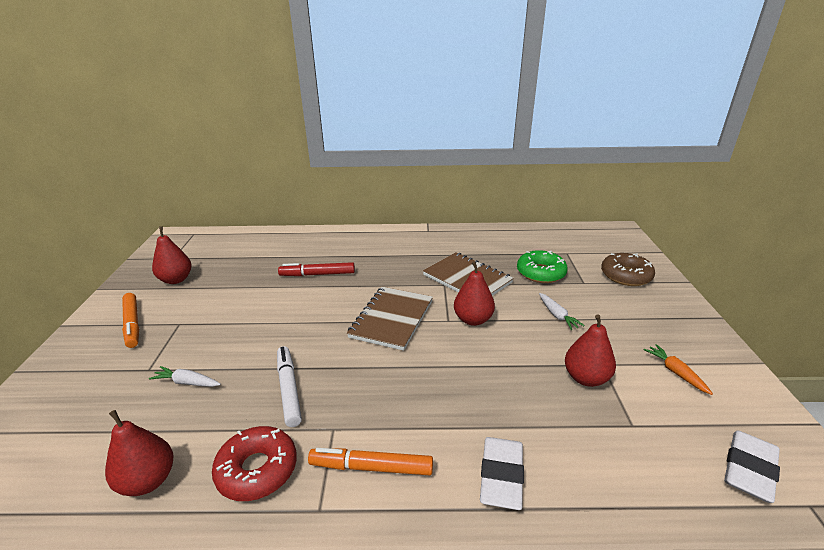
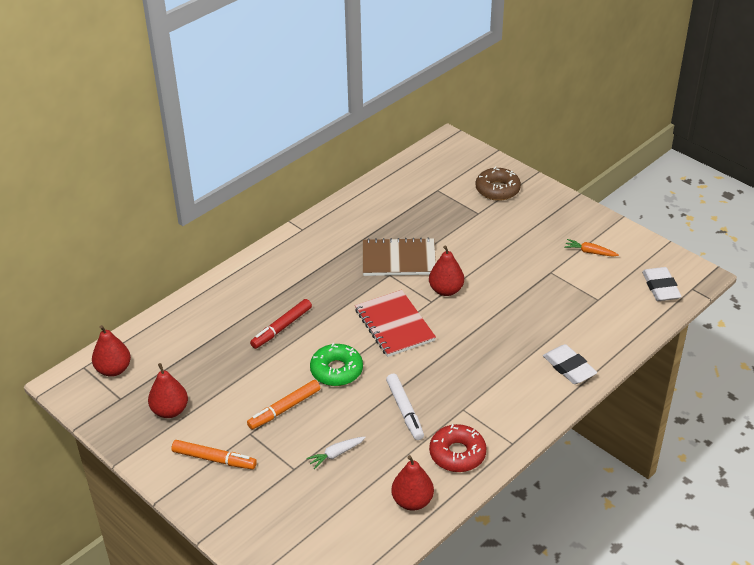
camera: 45 degrees left, 10 degrees up
white marker [277,346,302,427] -> white marker turned 135 degrees counterclockwise [386,374,424,440]
orange marker [308,448,433,475] -> orange marker moved to [247,380,320,430]
brown notebook [347,287,433,351] -> red notebook [355,290,436,357]
green donut [517,250,568,283] -> green donut moved to [310,343,363,386]
white carrot [539,293,585,330] -> none
red pear [565,314,616,387] -> red pear moved to [92,325,131,377]

